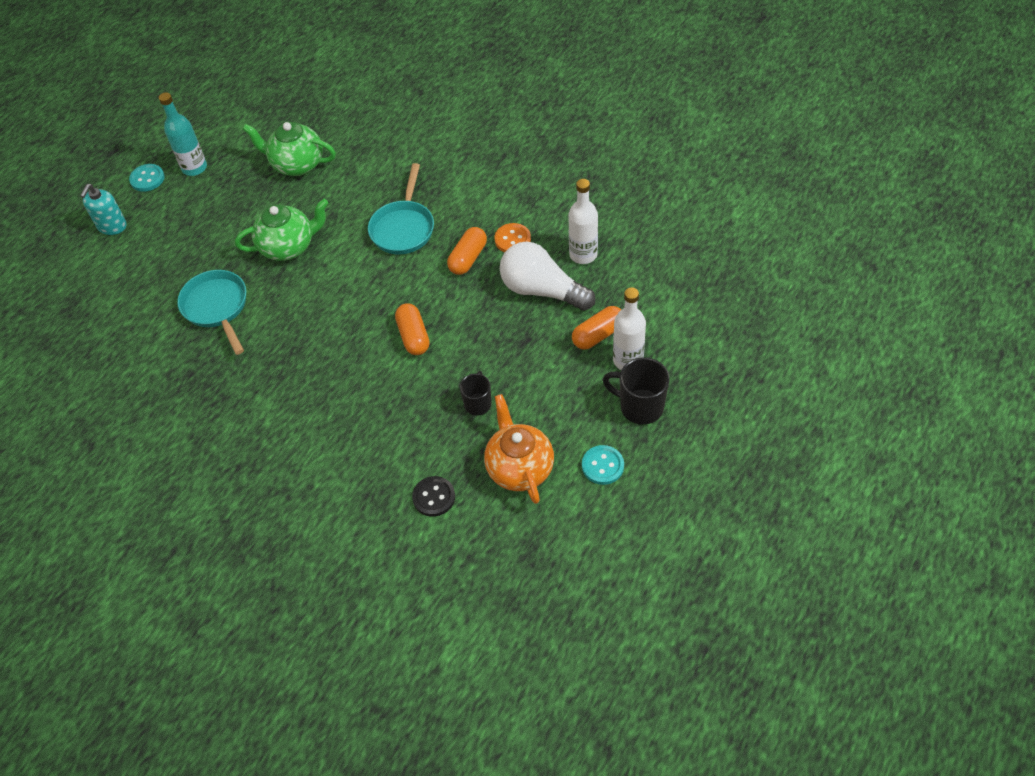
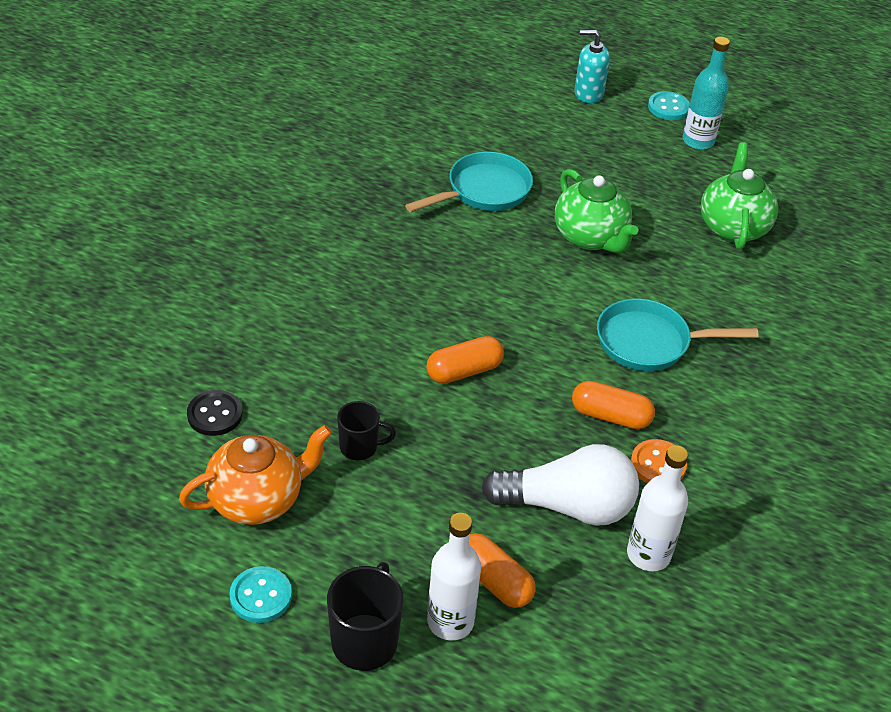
camera: 75 degrees right, 10 degrees down
white light bulb [500,241,596,311] -> white light bulb turned 75 degrees clockwise [481,444,639,526]

